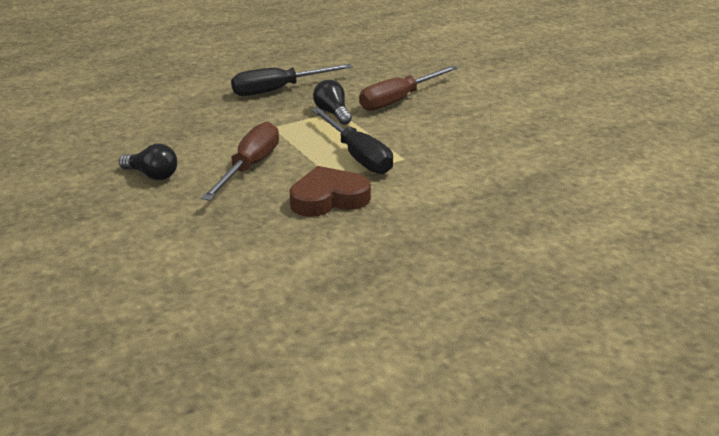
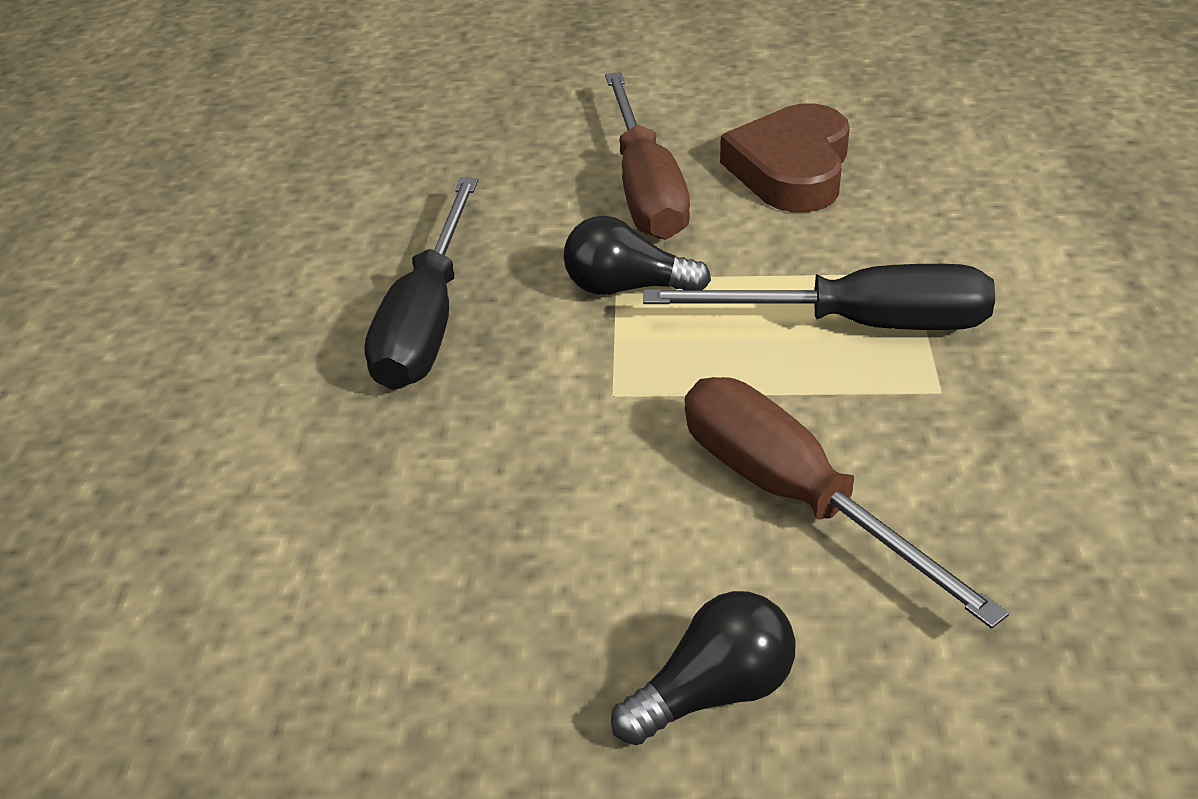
camera: 55 degrees left, 10 degrees up
brown heart [289,166,371,217] -> brown heart moved to [720,103,850,212]

